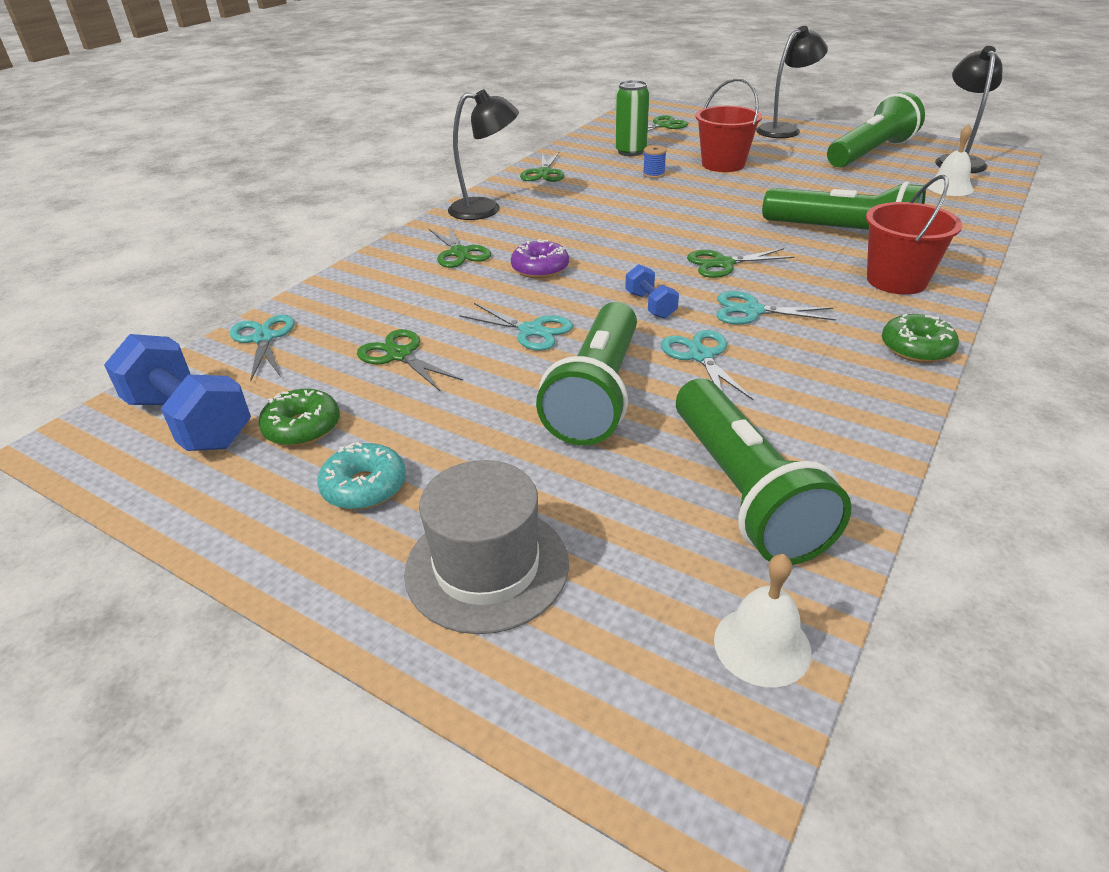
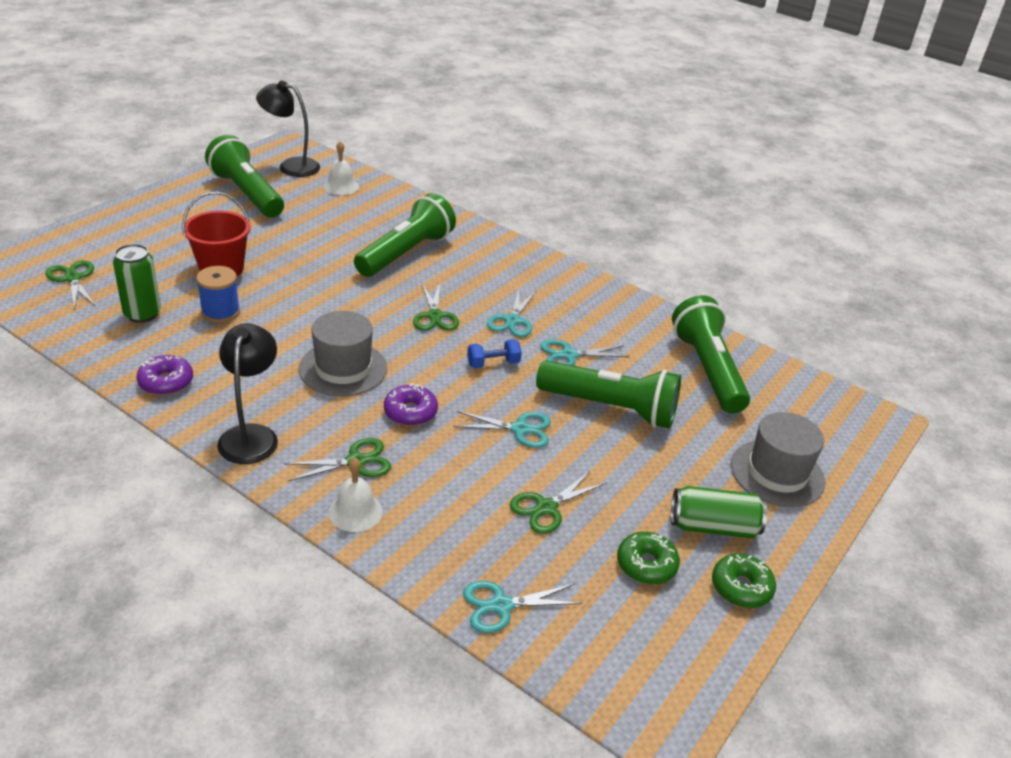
camera: 90 degrees left, 0 degrees up
blue dumbbell [104,334,251,451] -> none
turquoise donut [317,442,406,510] -> green can [671,486,767,538]
turquoise scissors [459,303,573,351] -> turquoise scissors turned 60 degrees clockwise [454,411,551,448]
green scissors [520,152,565,182] -> purple donut [136,355,193,395]
blue spool [643,145,667,178] -> blue spool [196,266,240,323], size x1.62
green flashlight [676,379,851,565] -> green flashlight turned 90 degrees counterclockwise [672,295,750,413]
white bell [714,554,812,687] -> white bell moved to [329,457,383,532]
black lamp [756,26,828,138] -> none
red bucket [866,175,962,295] -> none
green donut [882,314,959,363] -> green donut moved to [712,554,776,608]
none -> grey hat [299,311,387,396]

